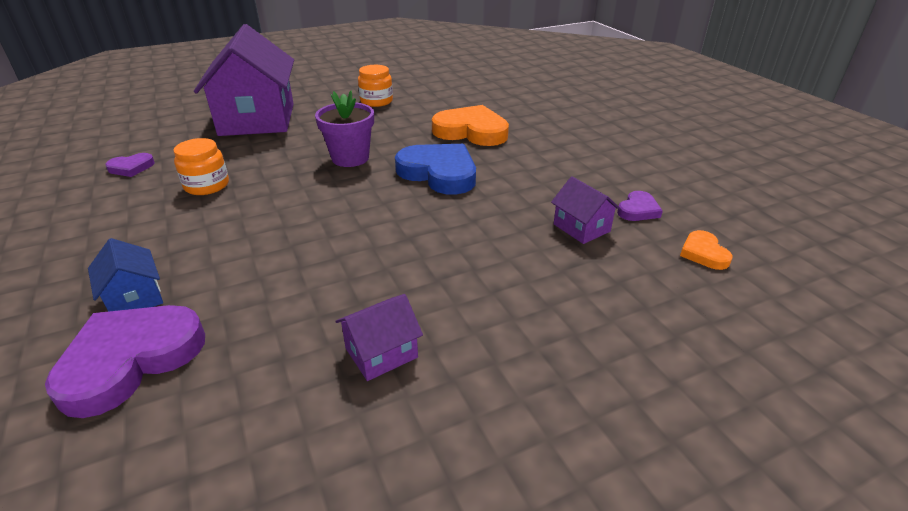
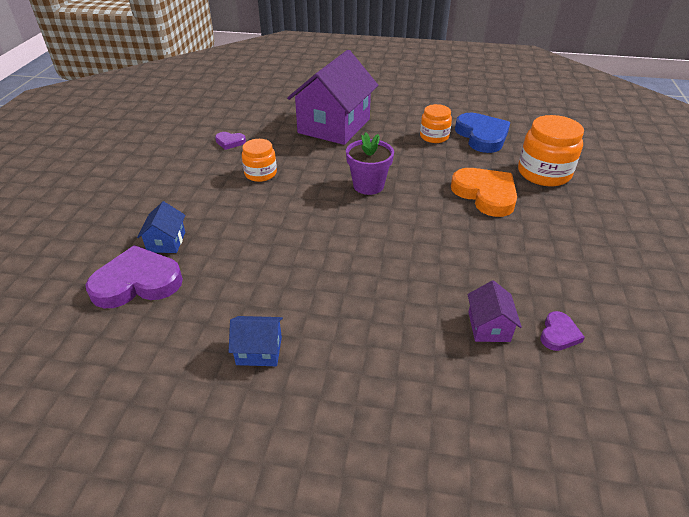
camera: 35 degrees right, 5 degrees up
purple house [335,294,423,381] -> blue house [229,316,283,366]
blue heart [395,144,476,195] -> blue heart moved to [455,113,510,153]
purple heart [617,191,663,221] -> purple heart turned 45 degrees counterclockwise [540,311,585,351]
orange heart [680,230,733,270] -> none
none -> orange jar [518,115,584,186]

